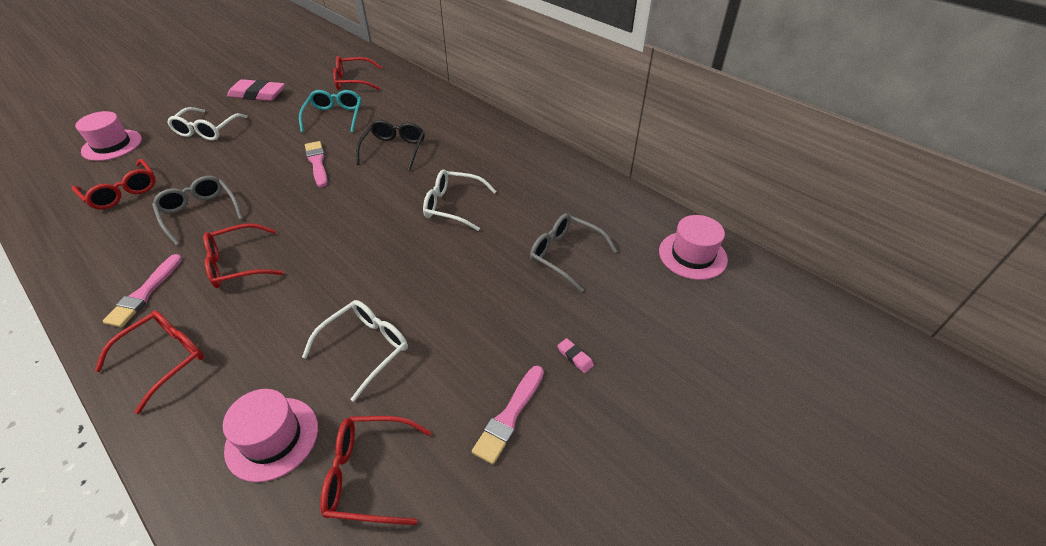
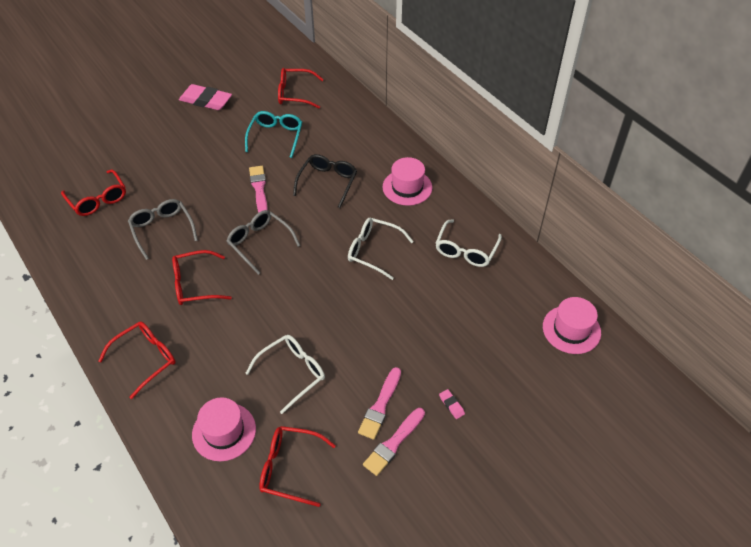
camera: 10 degrees right, 5 degrees up
pink hat [75,111,142,161] -> pink hat moved to [383,157,432,206]
pink brush [103,254,182,327] -> pink brush moved to [358,367,401,440]
white glasses [167,107,248,141] -> white glasses moved to [436,219,502,267]
grey glasses [530,213,617,292] -> grey glasses moved to [227,210,300,275]

